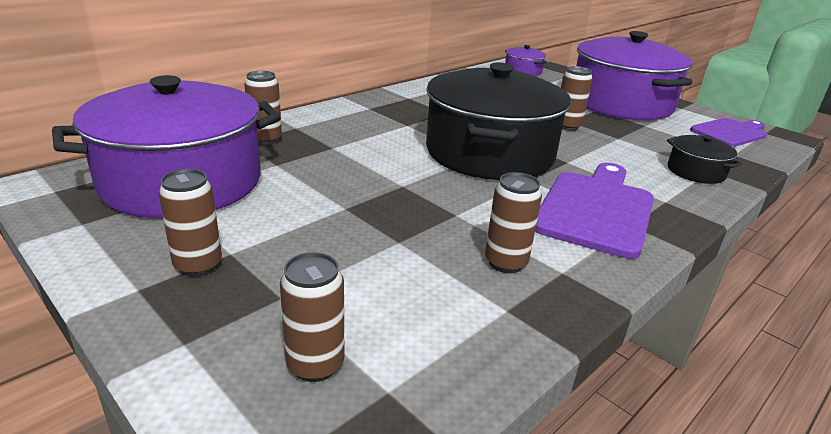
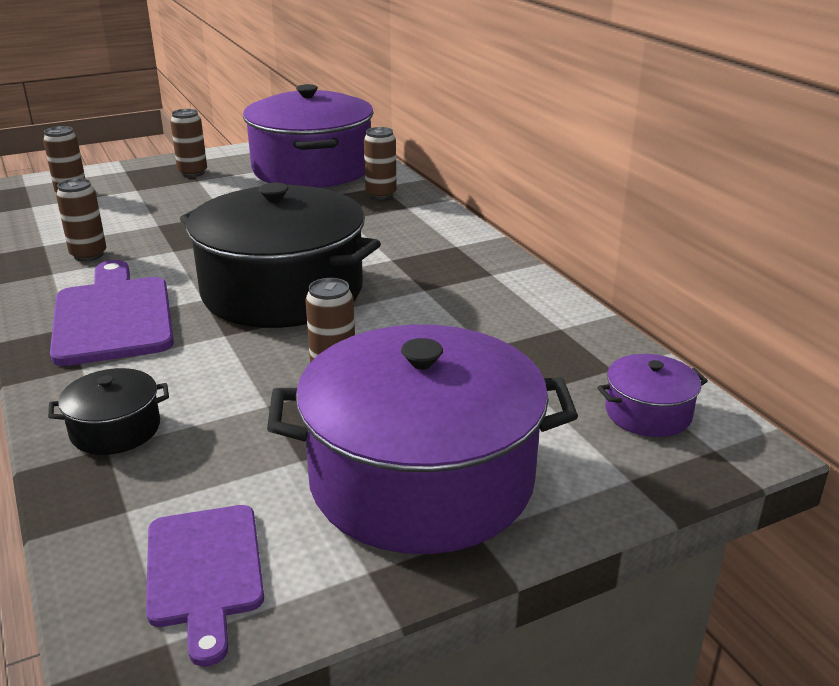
camera: 110 degrees right, 0 degrees up
purple cutting board [535,163,654,259] -> purple cutting board turned 150 degrees counterclockwise [50,260,174,366]

